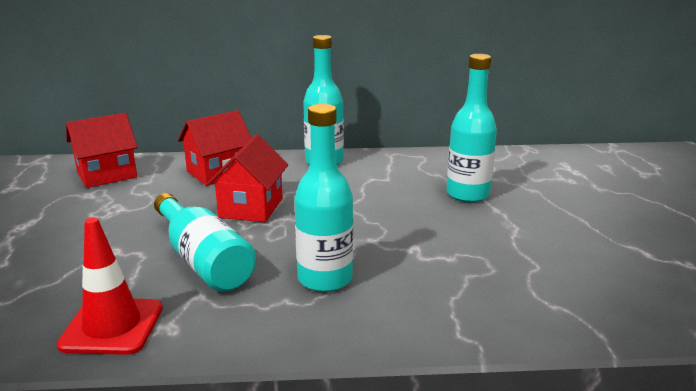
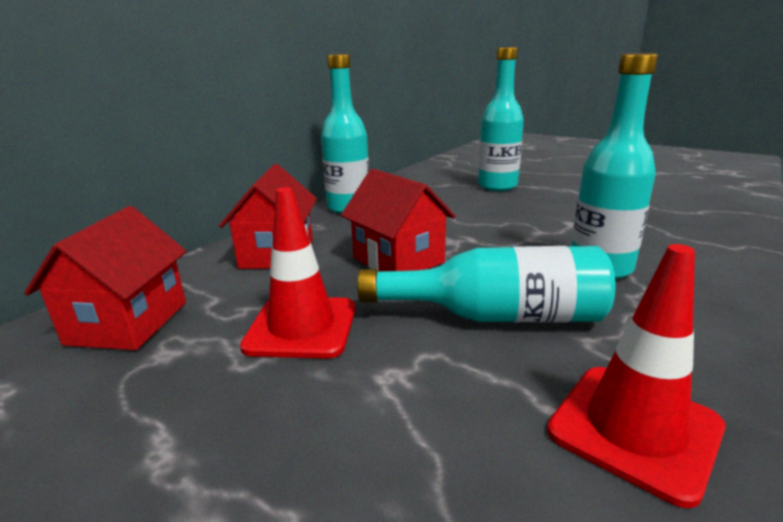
camera: 50 degrees left, 0 degrees up
none -> red traffic cone [240,187,356,359]

